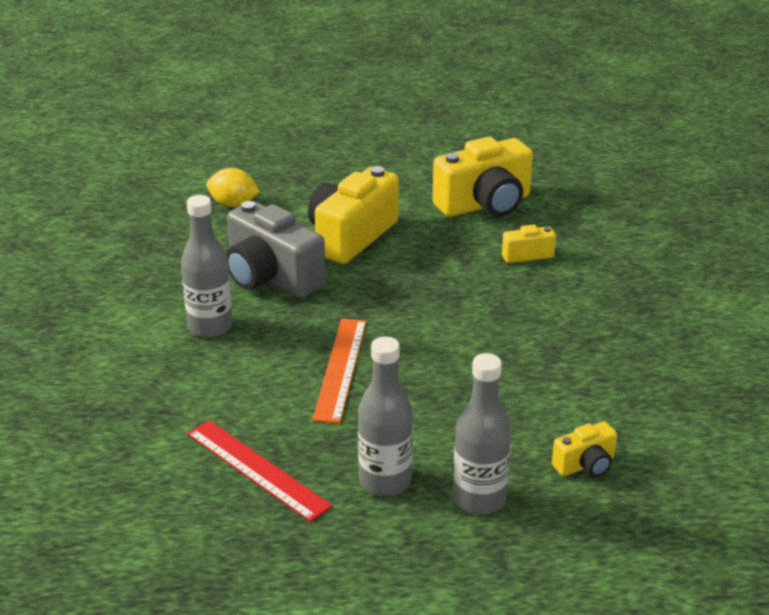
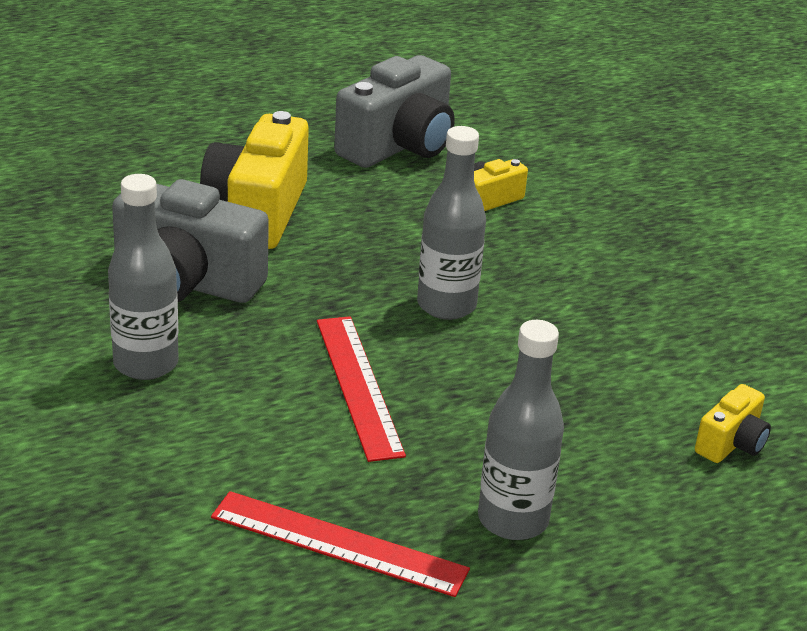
camera: 25 degrees left, 0 degrees up
yellow lemon [207,168,260,207] -> none
orange ruler [312,319,367,423] -> red ruler [317,316,406,462]
yellow camera [433,137,533,217] -> grey camera [334,55,455,168]
grey bottle [453,353,511,515] -> grey bottle moved to [417,126,486,320]

